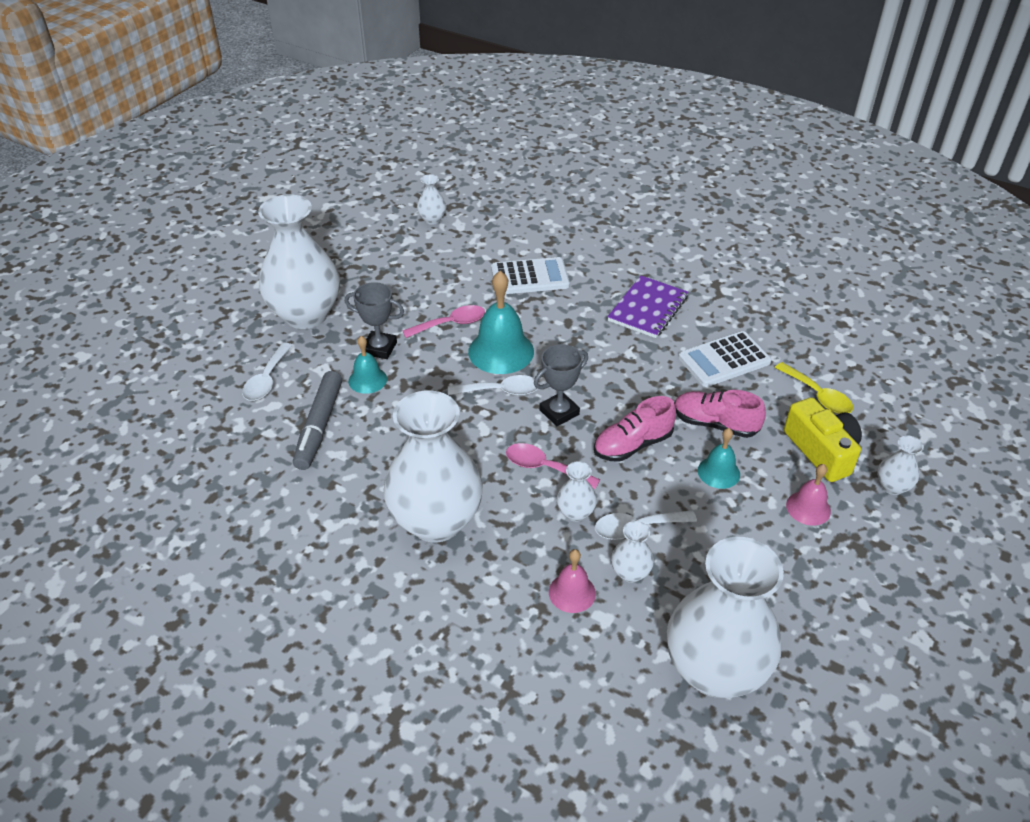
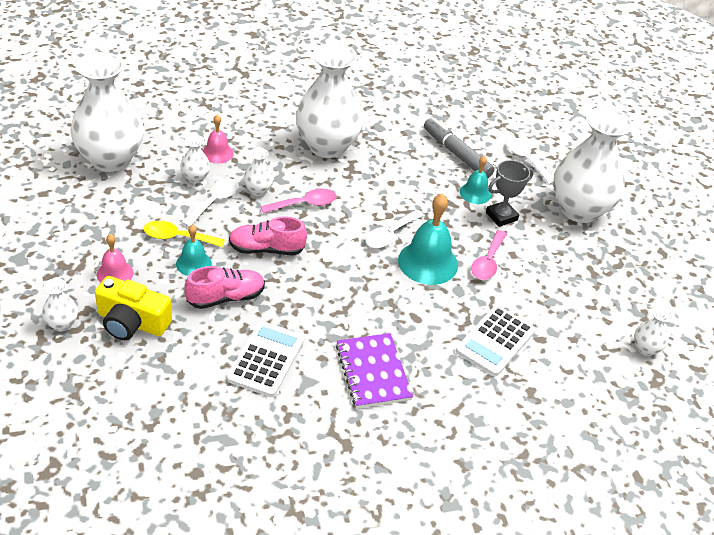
camera: 130 degrees right, 0 degrees up
grey trophy [534,344,588,426] -> none
pink shoe [594,396,676,462] -> pink shoe turned 105 degrees counterclockwise [229,217,307,255]
yellow spoon [775,362,853,414] -> yellow spoon moved to [144,221,225,247]

